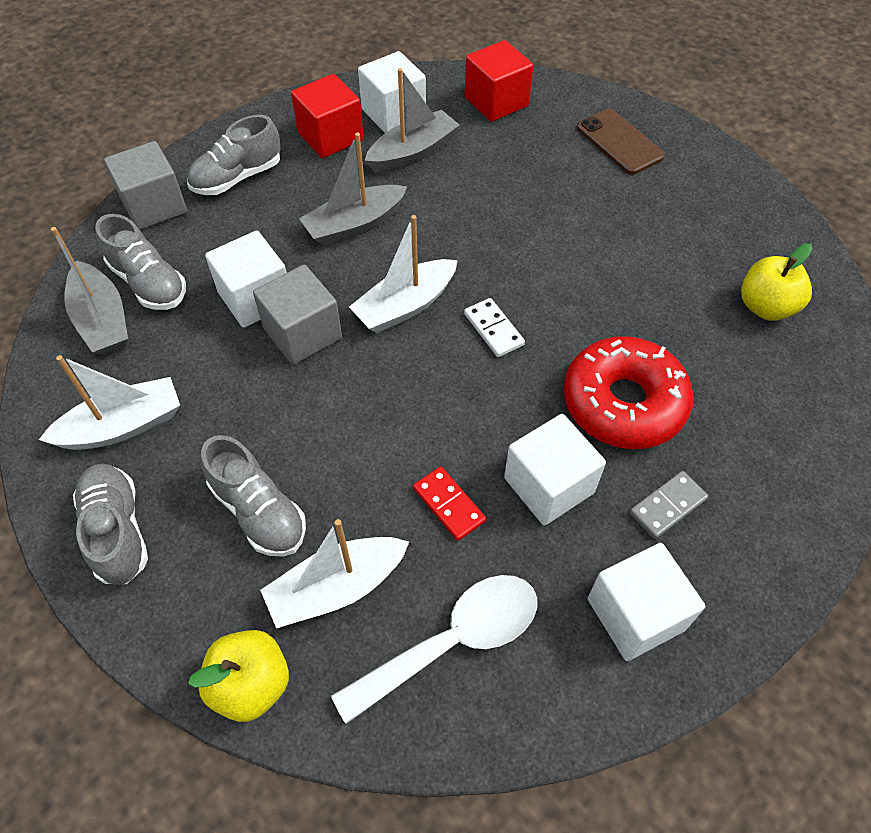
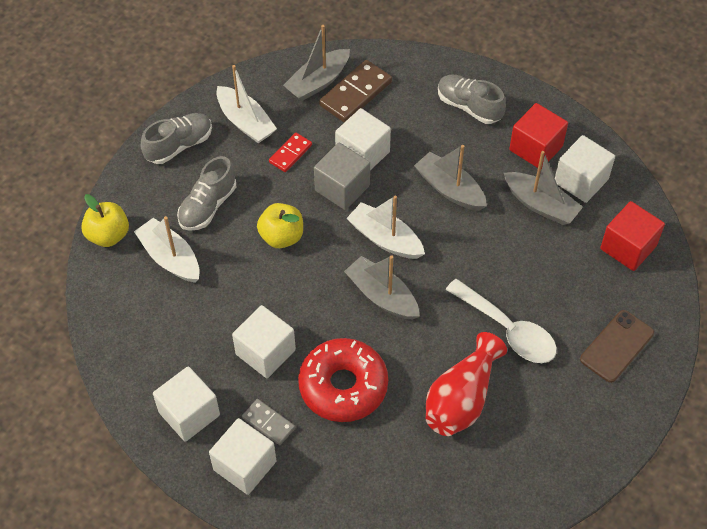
camera: 75 degrees right, 0 degrees up
grey shoe [96,214,186,310] -> brown domino [319,60,392,122]
grey cube [104,141,187,230] -> none
white spoon [331,575,537,724] -> white spoon moved to [446,279,557,363]
red domino [413,466,486,541] -> red domino moved to [269,133,312,172]
white domino [464,298,525,357] -> grey boat [344,255,420,320]
yellow apple [741,243,812,321] -> yellow apple moved to [257,203,303,248]
none -> white cube [209,418,276,495]
none -> red vase [426,332,507,436]

